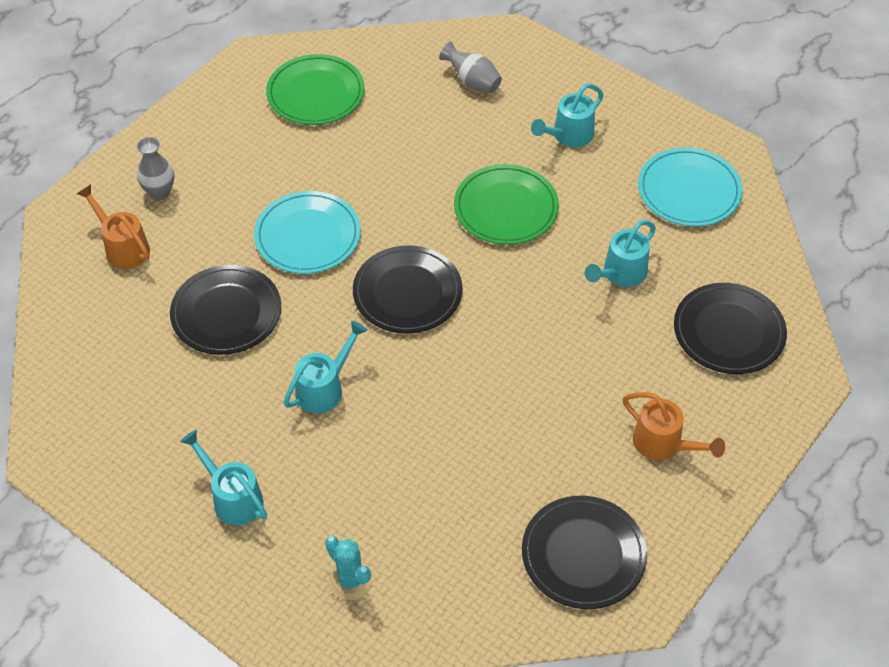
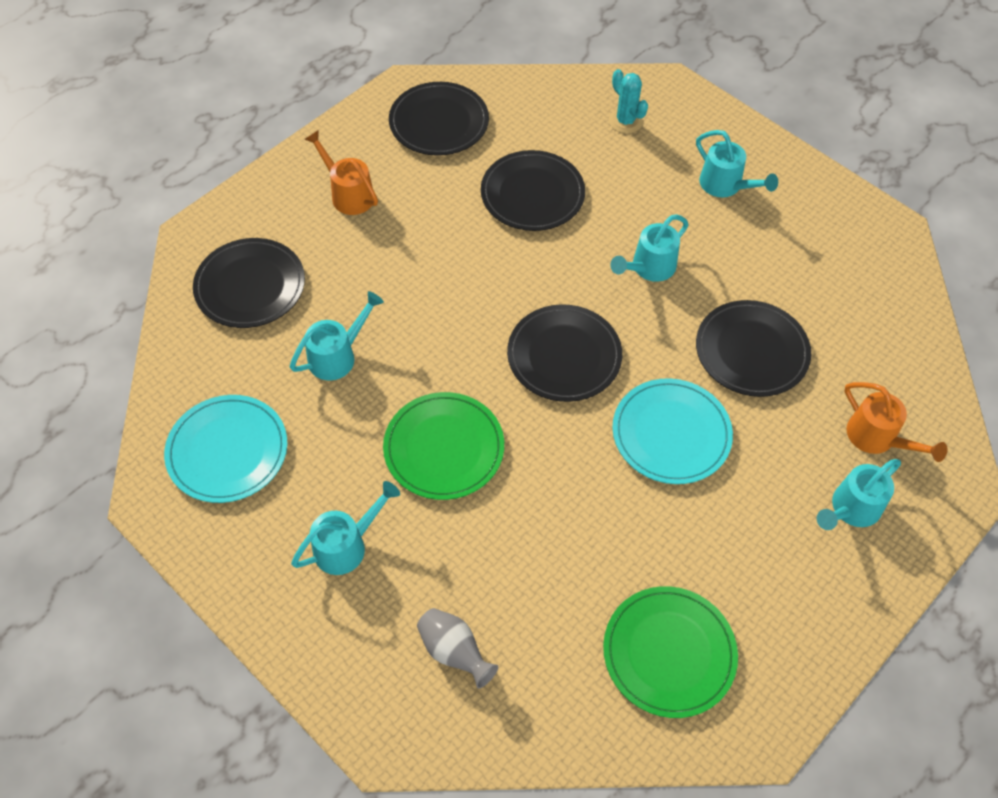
camera: 175 degrees left, 5 degrees up
grey vase [136,137,174,200] -> turquoise watering can [817,459,901,530]
none -> black plate [481,150,585,231]

